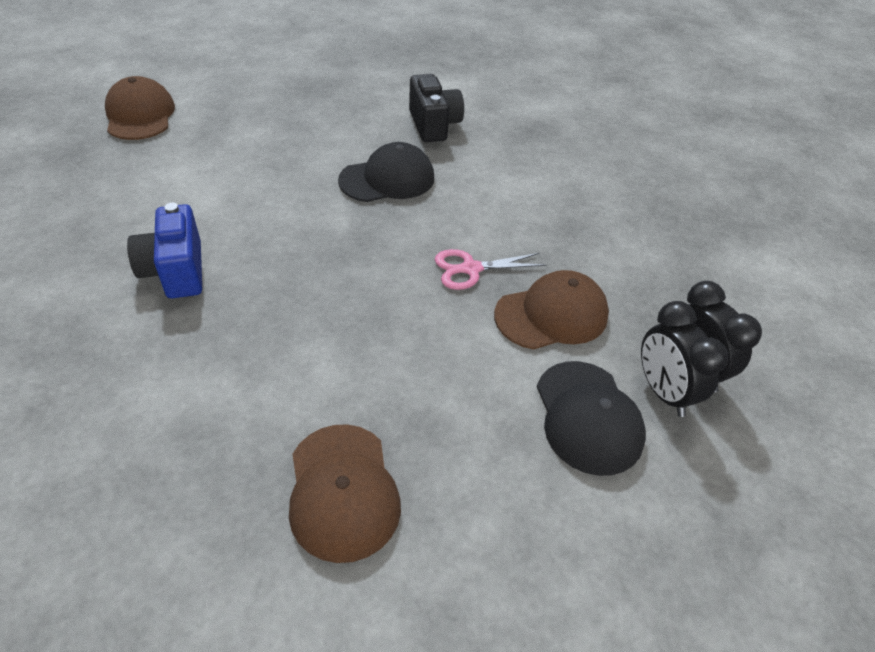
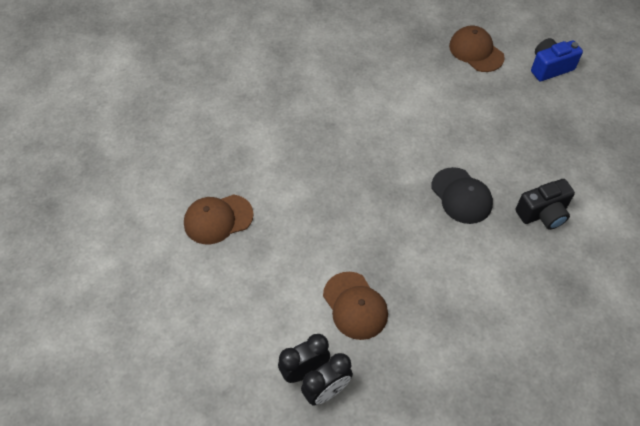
camera: 85 degrees right, 10 degrees up
brown cap [105,76,175,140] -> brown cap turned 105 degrees counterclockwise [449,26,505,72]
blue camera [127,203,202,298] -> blue camera moved to [531,38,583,81]
pink scissors [434,249,546,290] -> none
black cap [537,361,646,476] -> none

